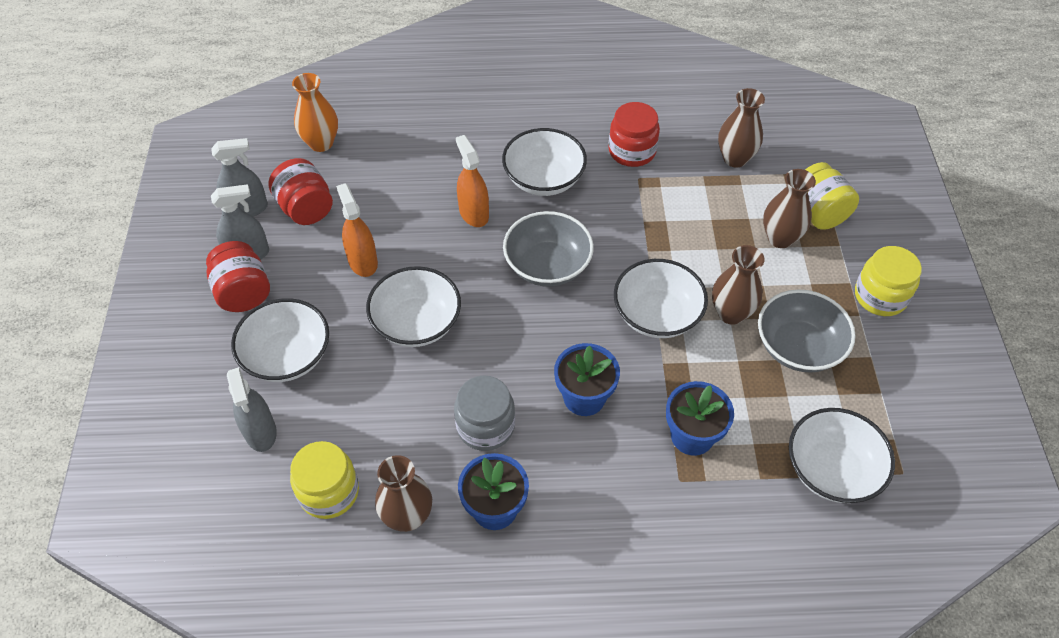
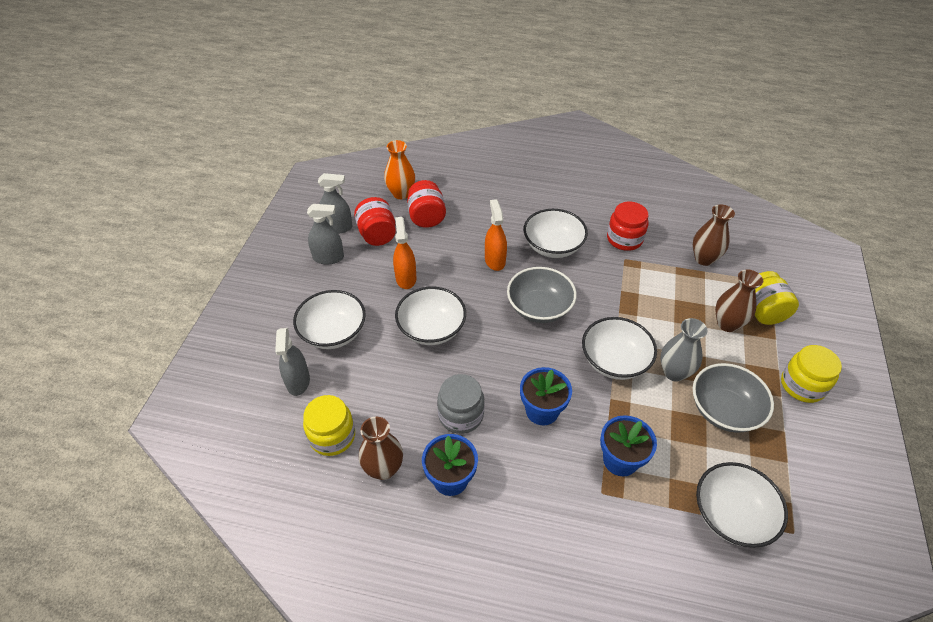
camera: 15 degrees right, 5 degrees down
red jar [206,241,270,312] -> red jar moved to [407,180,446,228]
brown vase [712,245,765,325] -> grey vase [660,318,707,382]

